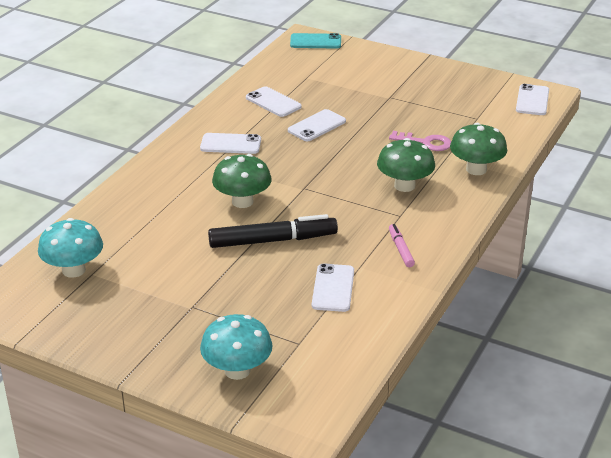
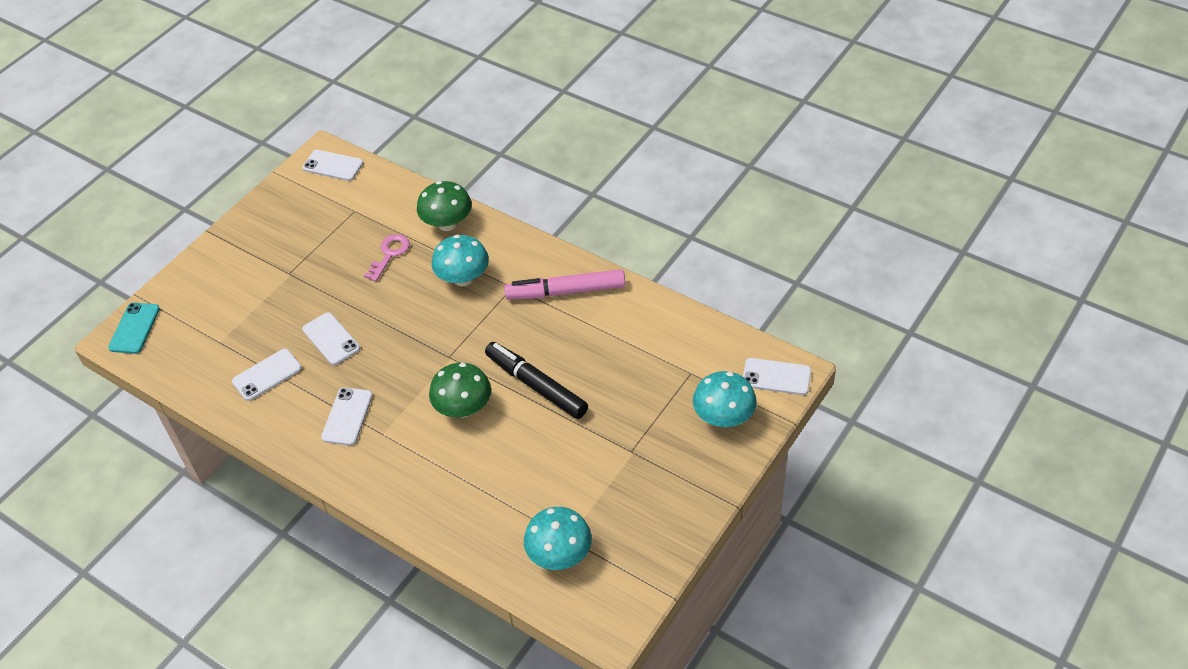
camera: 80 degrees left, 15 degrees up
black marker [208,214,338,248] -> black marker turned 45 degrees counterclockwise [485,342,588,419]
white phone [312,264,354,312] -> white phone moved to [743,358,811,395]
green mushroom [377,138,435,192] -> turquoise mushroom [432,235,489,286]
pink marker [389,224,415,267] -> pink marker [504,269,625,300], size x2.03

